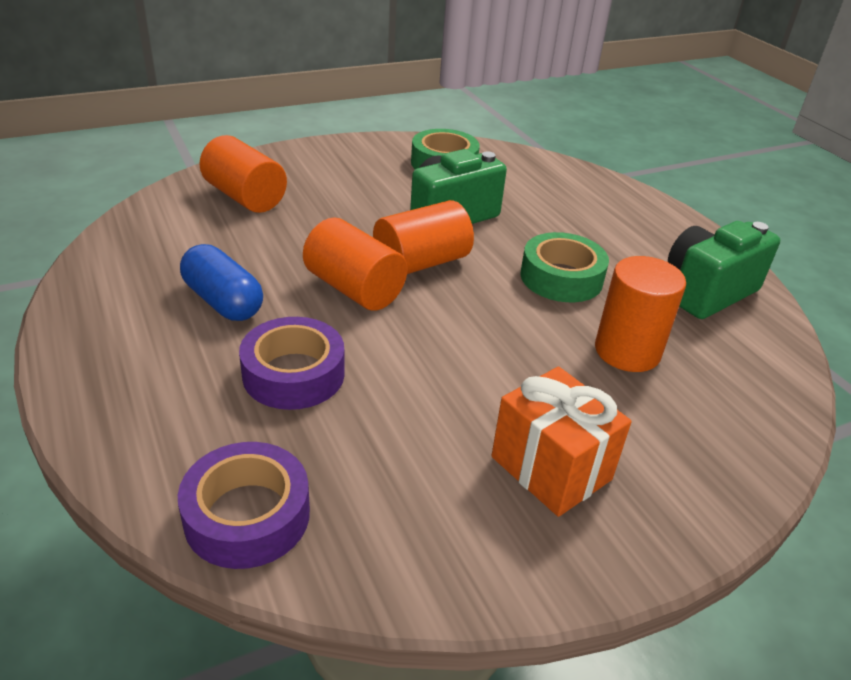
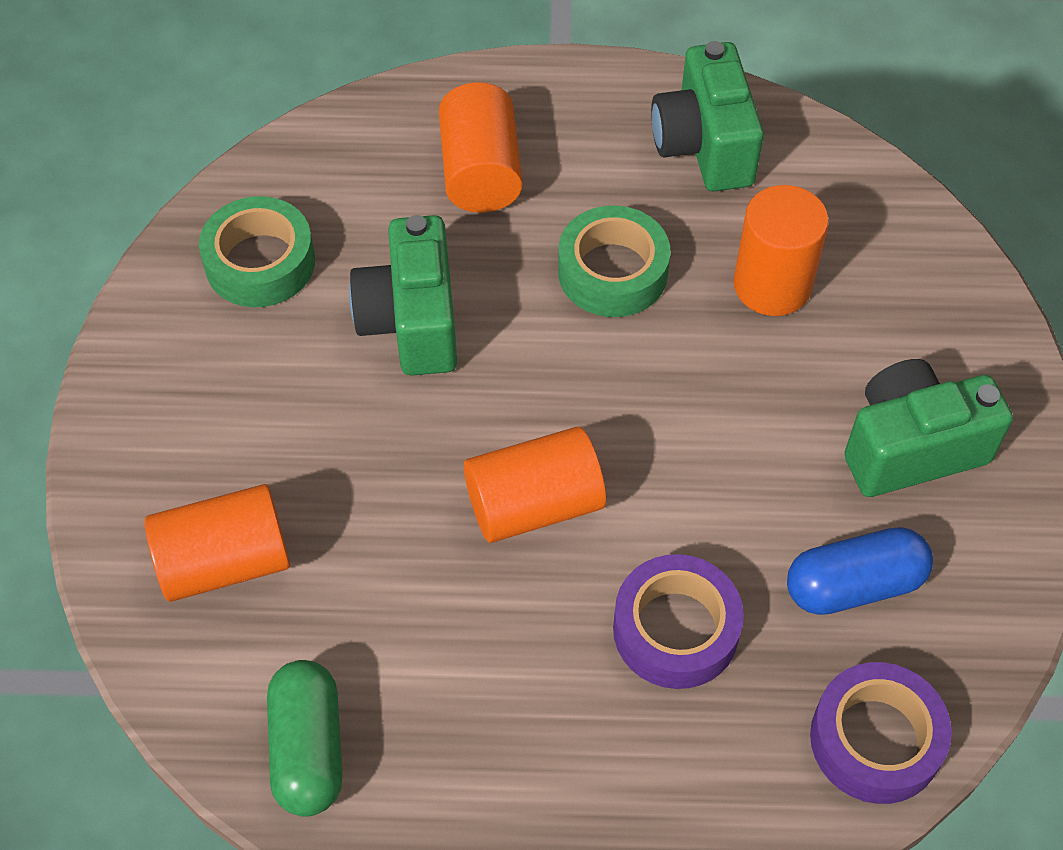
camera: 60 degrees left, 20 degrees up
blue capsule [180,244,263,321] -> blue capsule moved to [787,527,933,615]
orange cylinder [373,200,474,274] -> orange cylinder moved to [439,82,523,213]
orange gift [491,366,632,517] -> green camera [844,359,1013,497]
none -> green capsule [267,660,343,817]

